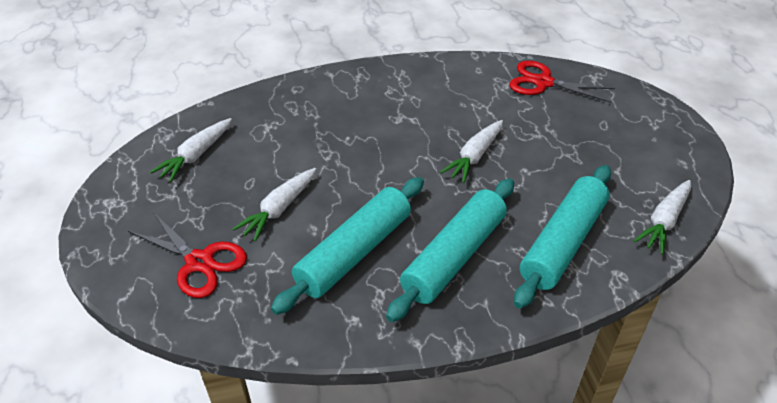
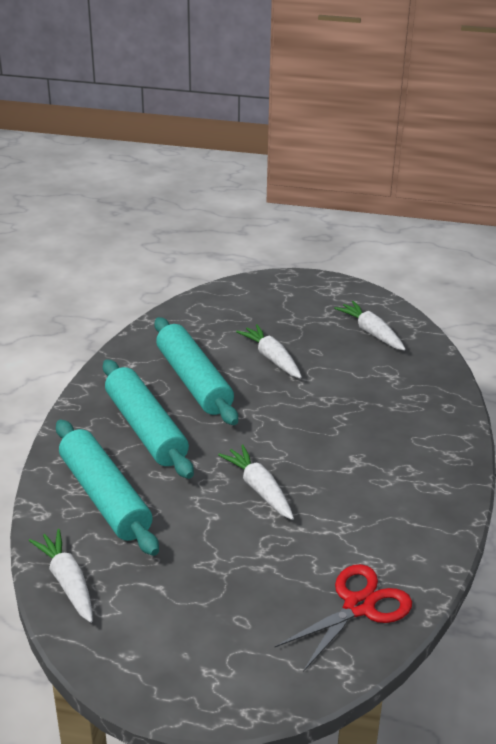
camera: 115 degrees right, 10 degrees down
red scissors [128,212,247,298] -> none

